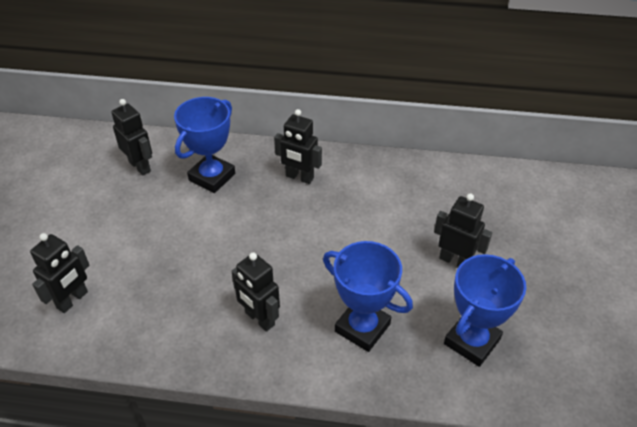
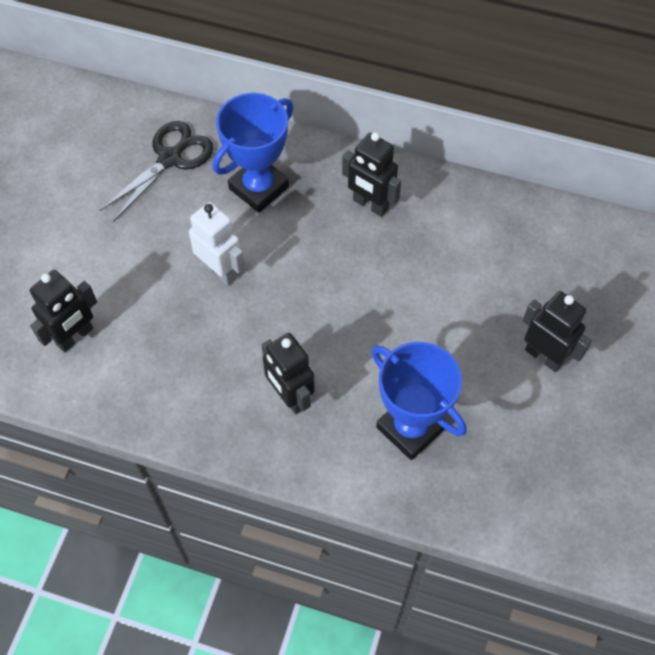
camera: 10 degrees right, 15 degrees up
black robot [111,99,152,176] -> black scissors [99,121,213,222]
blue trophy [444,254,526,367] -> none
none -> white robot [189,202,245,286]

